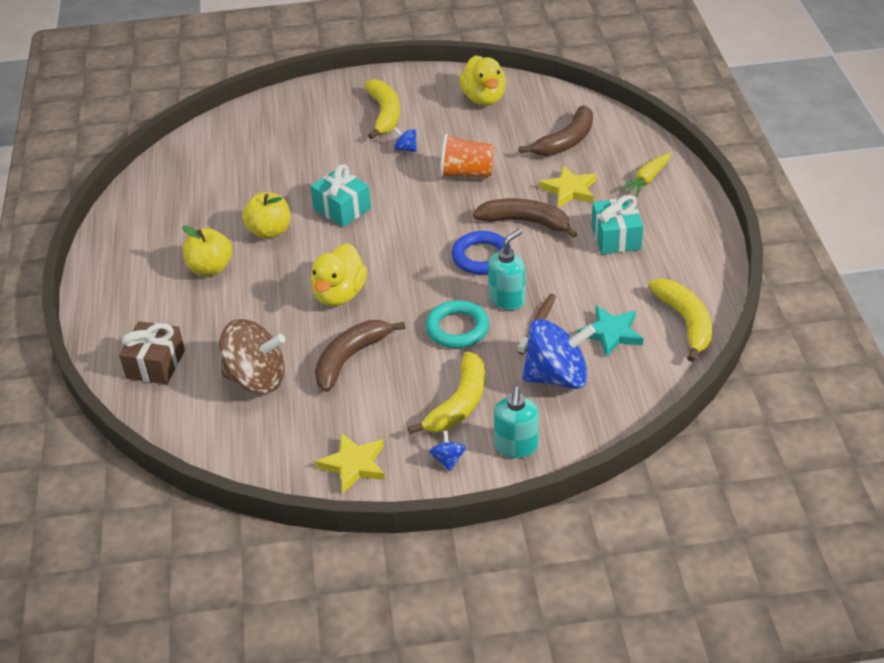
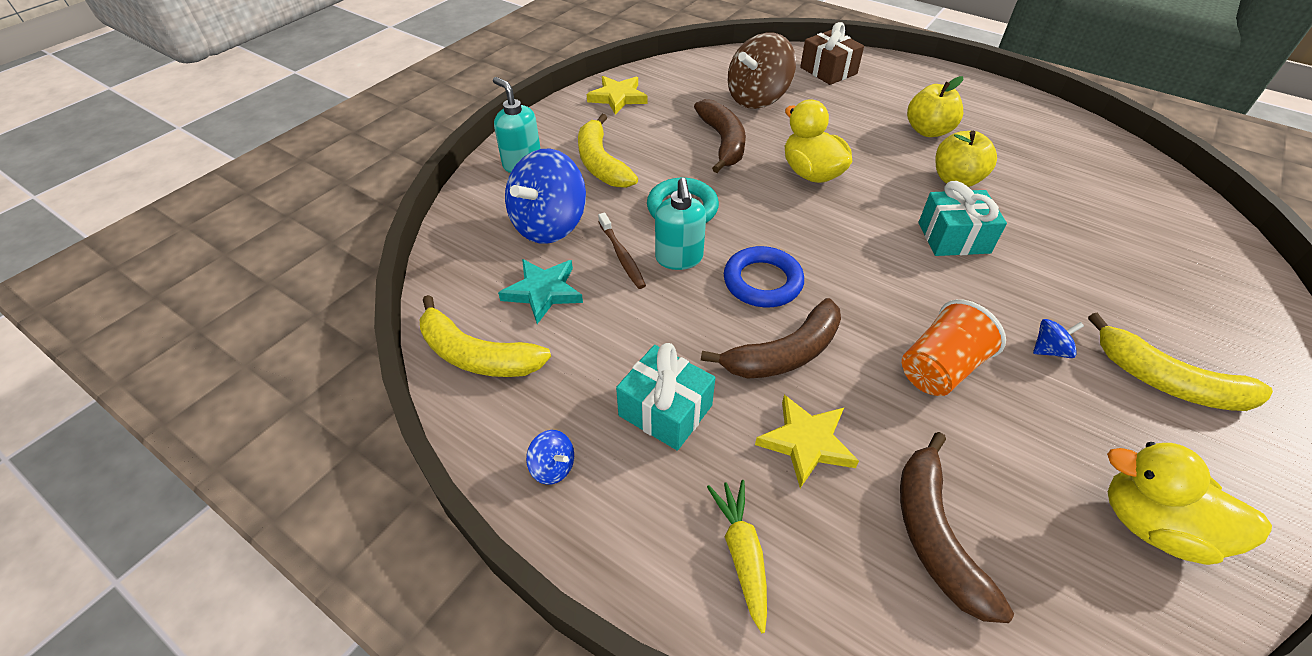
camera: 130 degrees right, 5 degrees up
blue spinning top [429,430,466,471] -> blue spinning top moved to [526,430,574,485]

